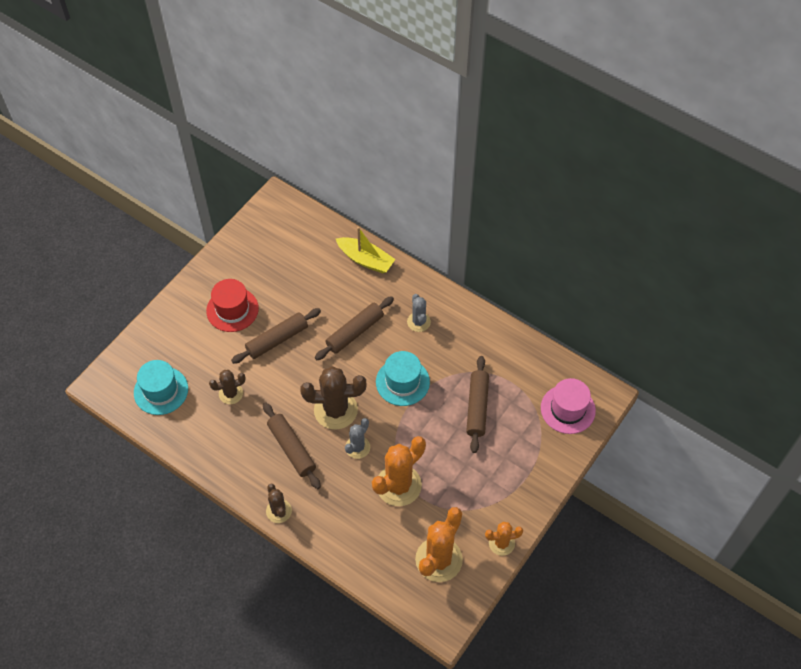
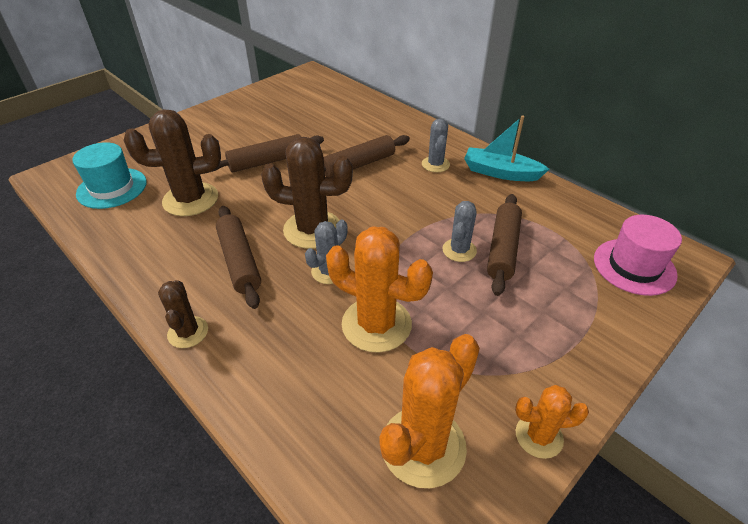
camera: 10 degrees right, 15 degrees down
red hat [206,279,259,332] -> none
brown cactus [209,370,246,404] -> brown cactus [124,109,221,216], size x1.78
yellow boat [336,227,396,273] -> none
orange cactus [372,436,426,506] -> orange cactus turned 60 degrees clockwise [326,226,433,353]
turquoise hat [376,351,430,406] -> none
none -> grey cactus [442,201,477,262]
none -> turquoise boat [464,116,549,181]

